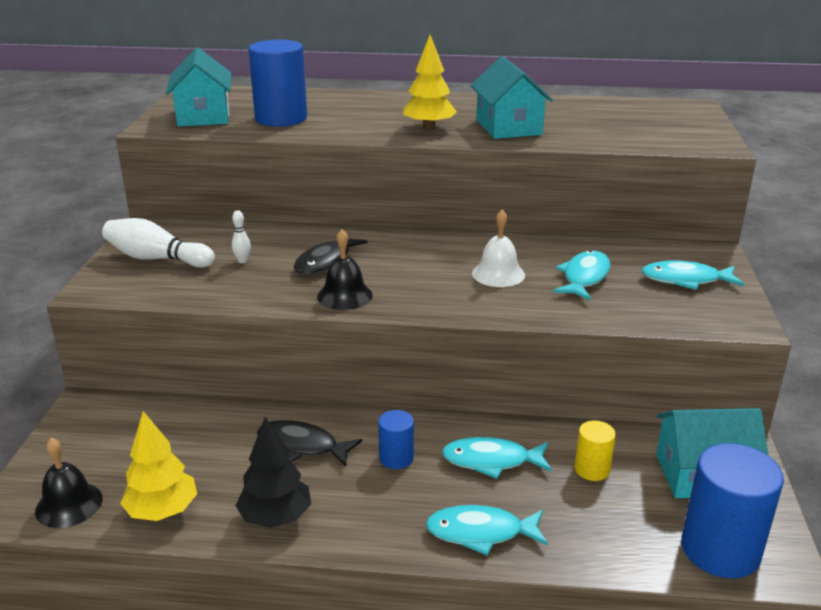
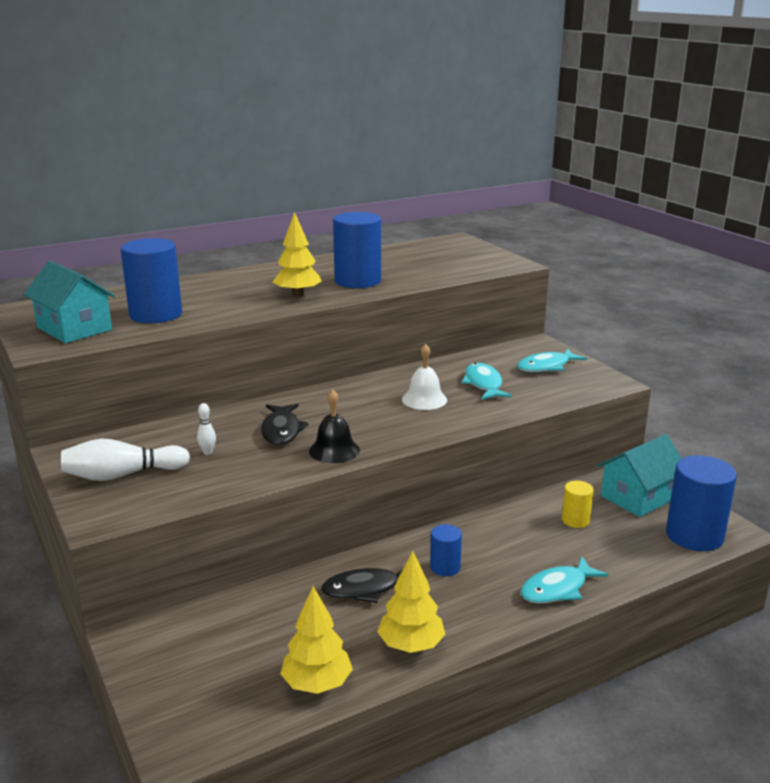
camera: 35 degrees left, 5 degrees down
black bell [35,438,103,528] -> none
black tree [236,417,311,528] -> yellow tree [377,551,445,653]
turquoise fish [442,437,552,479] -> none
turquoise house [471,56,553,139] -> blue cylinder [333,212,381,288]

